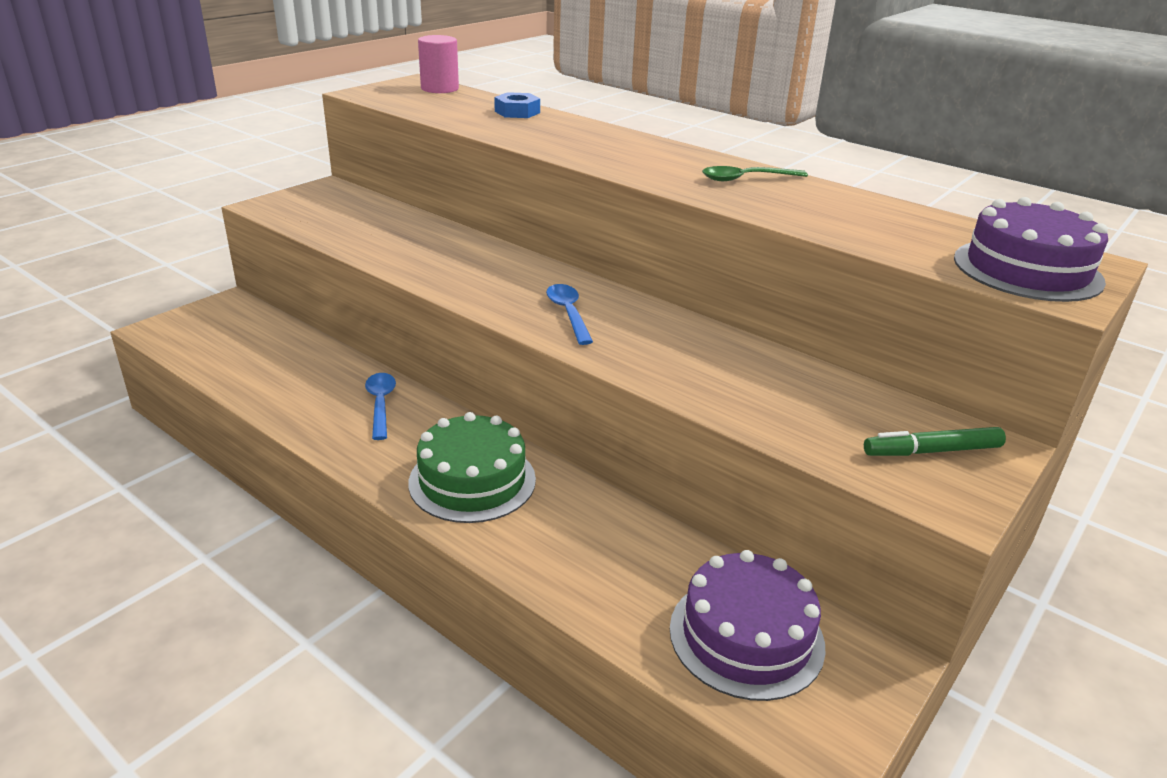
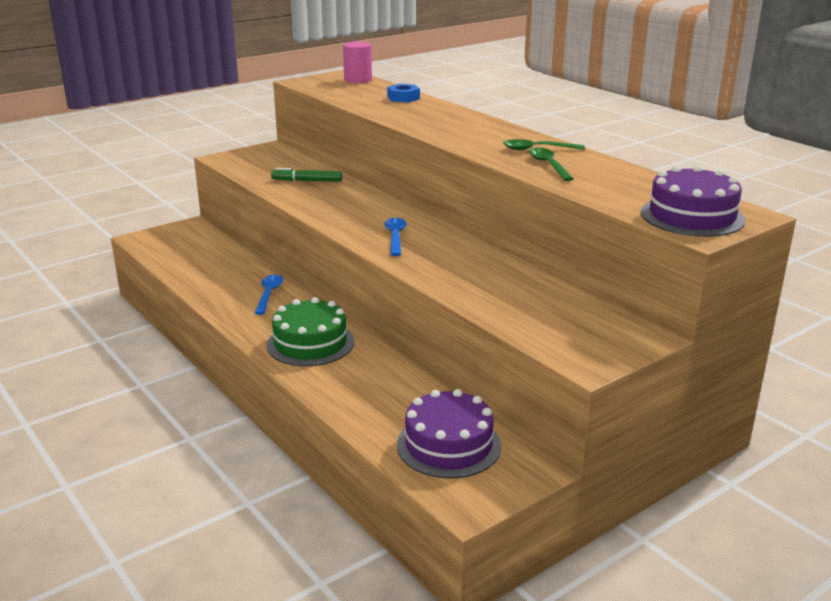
camera: 15 degrees right, 5 degrees down
green marker [864,427,1006,456] -> green marker moved to [271,168,342,182]
none -> green spoon [529,147,574,181]

